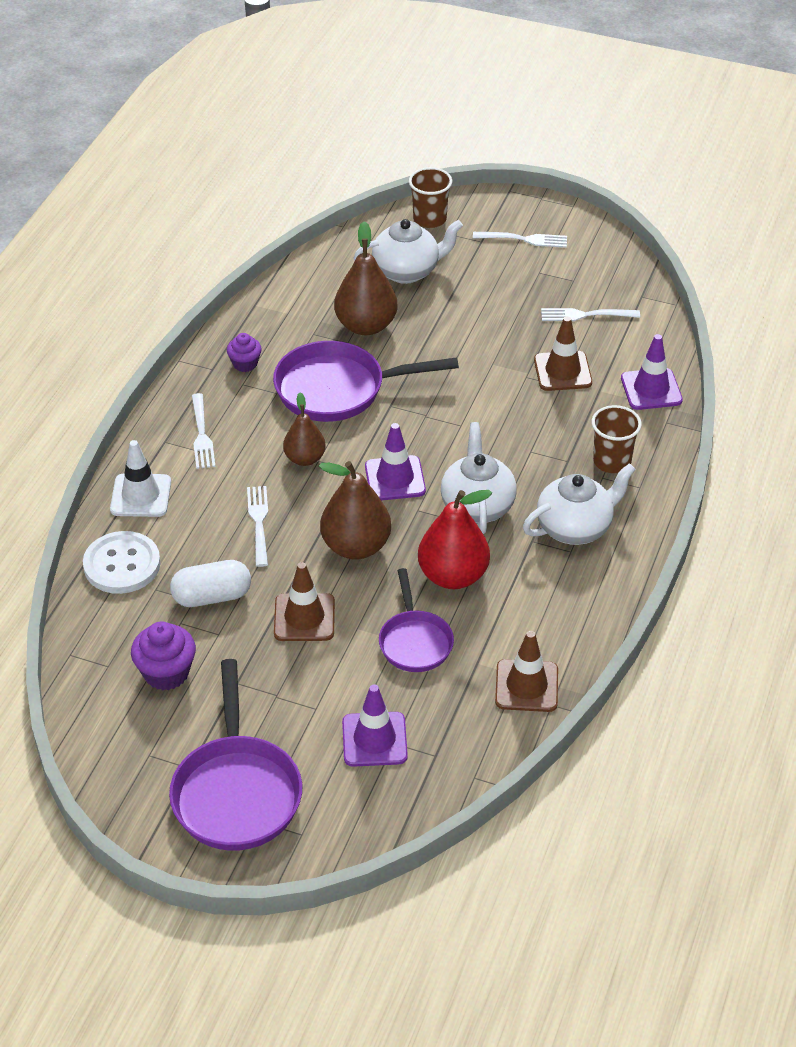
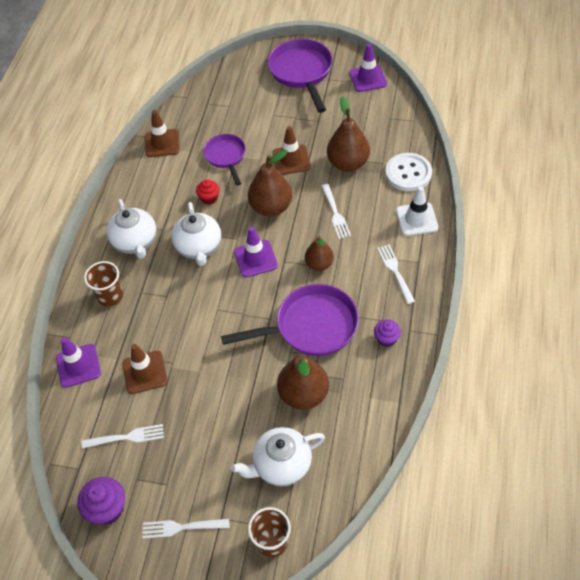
camera: 175 degrees right, 10 degrees up
purple cupcake [131,622,196,690] -> purple cupcake moved to [77,477,125,525]
white capsule [170,560,251,607] -> brown pear [327,96,370,172]
purple traffic cone [342,685,408,767] -> purple traffic cone moved to [349,44,387,92]
red pear [418,490,492,589] -> red cupcake [196,179,220,205]
white teapot [523,463,636,545] -> white teapot turned 75 degrees counterclockwise [107,199,156,259]

